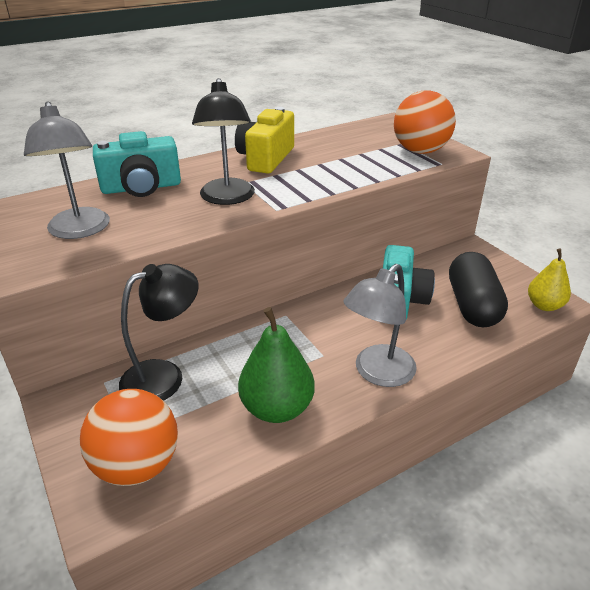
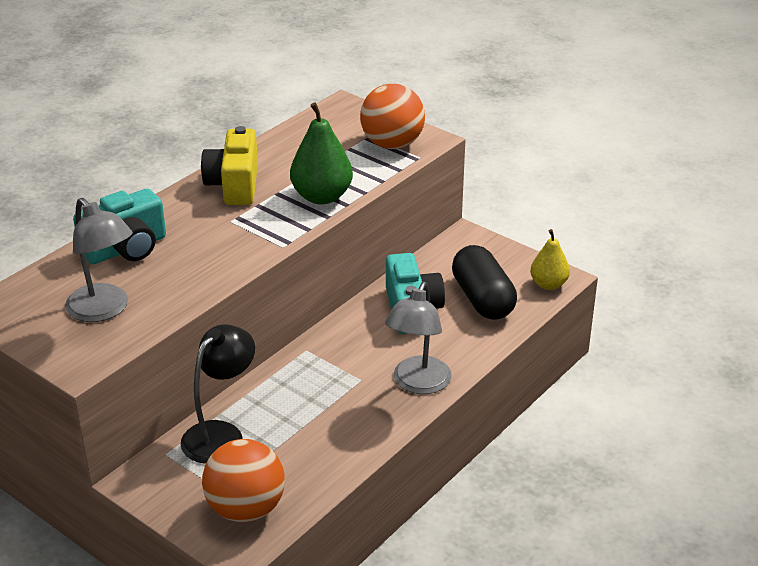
camera: 20 degrees left, 0 degrees up
black lamp [192,78,255,205] -> none
green pear [238,307,315,423] -> green pear moved to [290,102,353,204]

